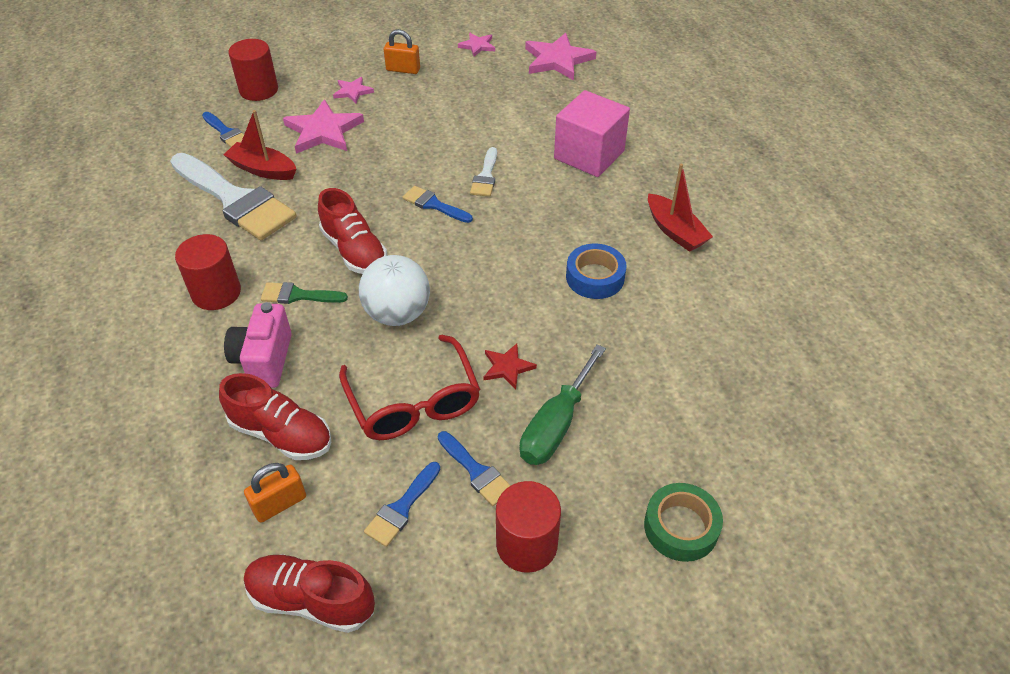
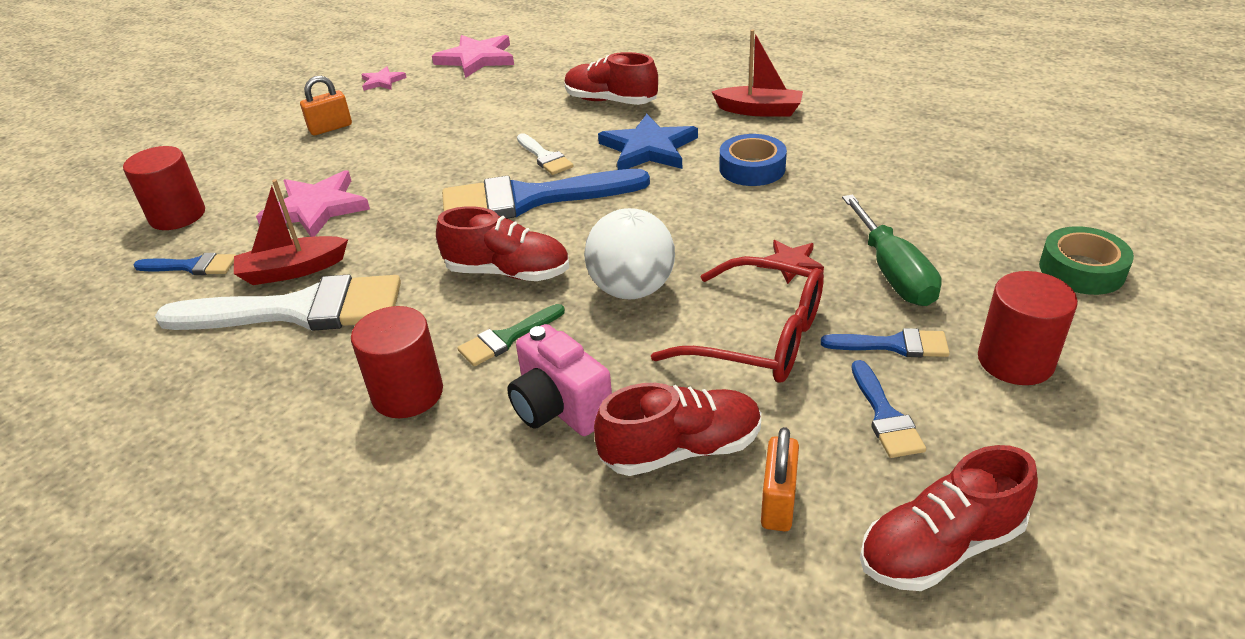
camera: 40 degrees left, 10 degrees down
pink star [333,77,374,103] -> none
blue brush [402,186,473,223] -> blue brush [442,169,650,219], size x2.17
pink cube [554,90,630,177] -> red shoe [564,52,658,105]
none -> blue star [598,114,698,170]

